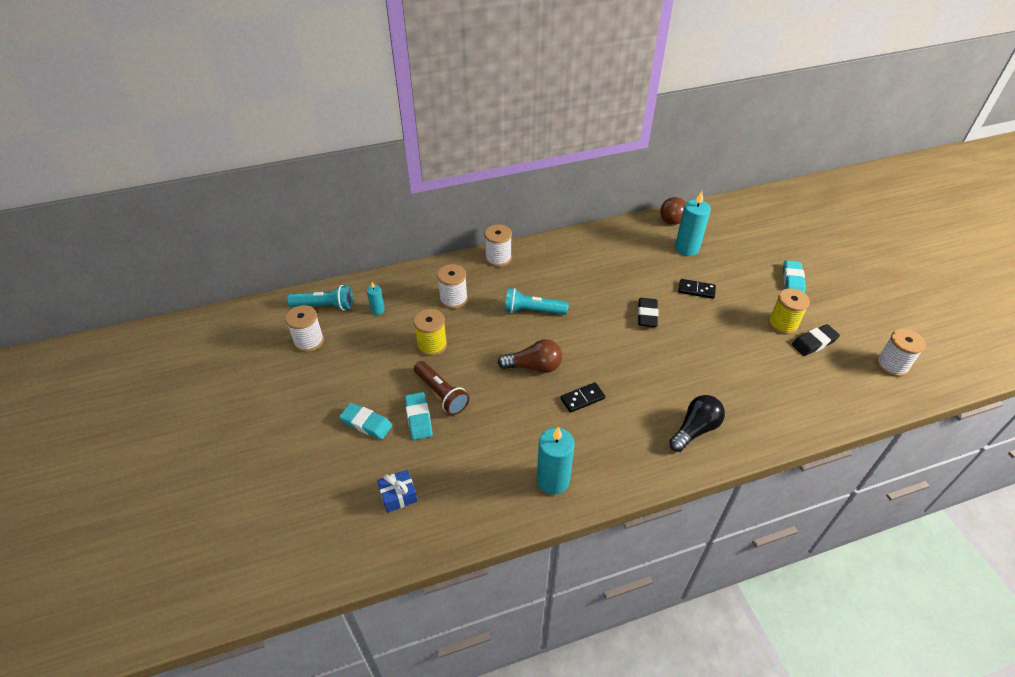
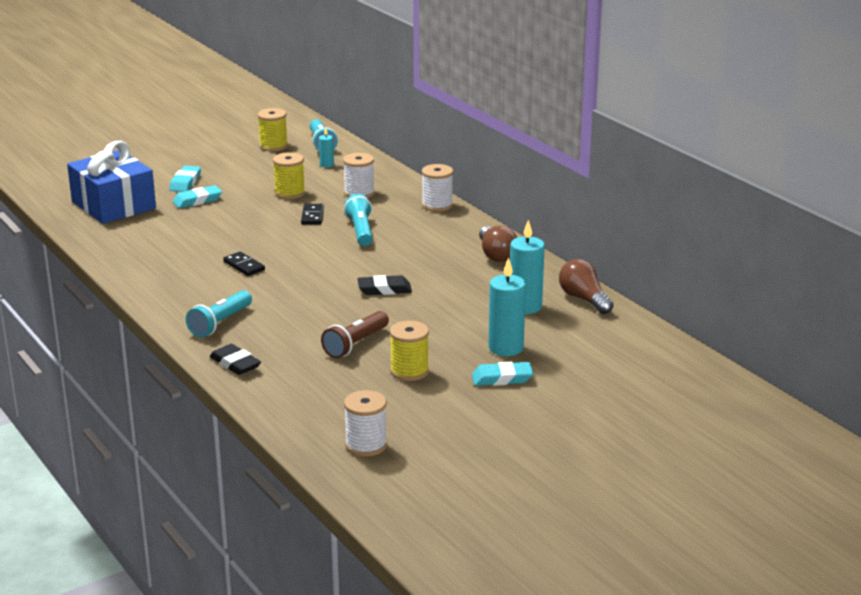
camera: 75 degrees right, 20 degrees down
white spool [285,305,324,352] -> yellow spool [257,108,288,151]
blue gift [377,470,418,513] -> blue gift [67,141,156,224], size x2.46
brown flashlight [414,361,469,415] -> brown flashlight moved to [321,311,389,358]
brown light bulb [498,339,562,373] -> brown light bulb moved to [479,226,517,262]
turquoise candle [537,426,575,495] -> turquoise candle moved to [488,257,526,356]
black light bulb [669,395,725,452] -> turquoise flashlight [186,290,252,337]
black domino [678,279,716,299] -> black domino moved to [301,204,324,225]
black eraser [792,324,840,356] -> black eraser moved to [210,344,261,375]

